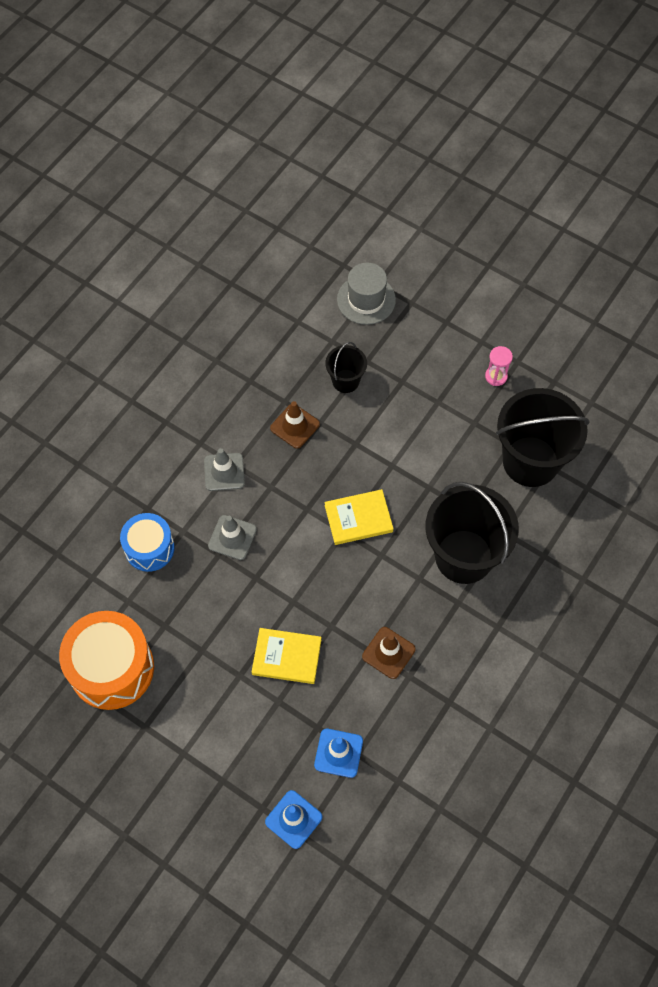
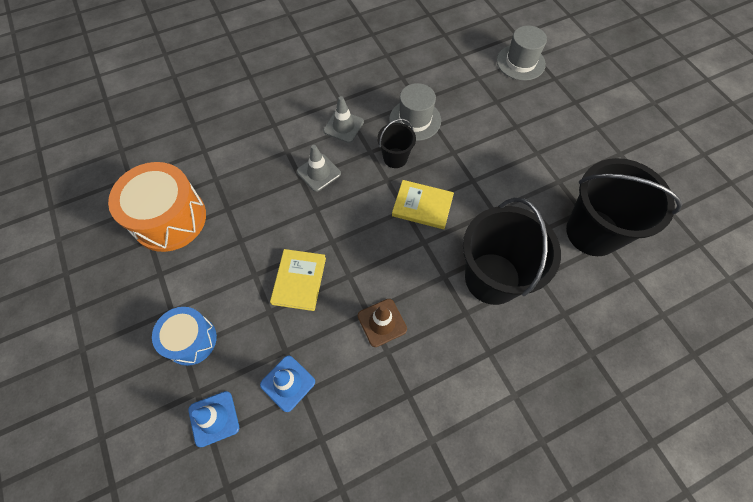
camera: 30 degrees right, 0 degrees up
blue drum [120,513,175,572] -> blue drum moved to [152,307,217,366]
yellow book [252,628,321,684] -> yellow book turned 60 degrees clockwise [270,249,326,311]
brown traffic cone [270,401,320,449] -> grey hat [389,83,441,141]
black bucket [325,342,367,393] -> black bucket moved to [377,119,416,168]
pink hourglass [485,346,513,386] -> none

